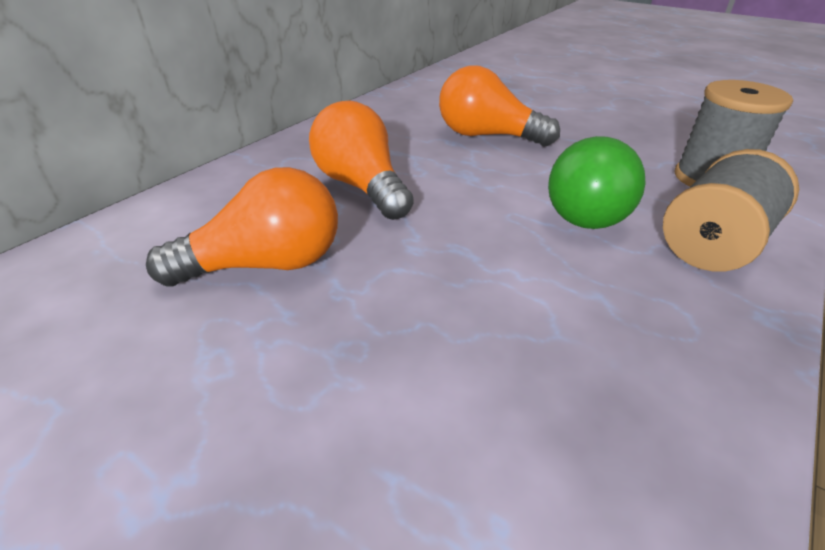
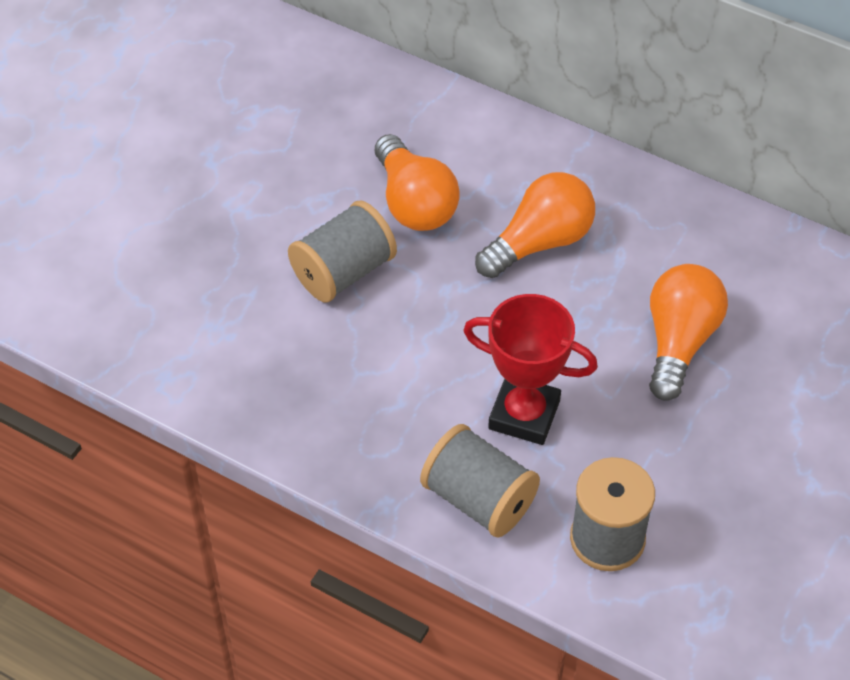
camera: 85 degrees right, 15 degrees up
green light bulb [548,136,645,229] -> red trophy [463,294,598,445]
none -> grey spool [288,201,397,302]

